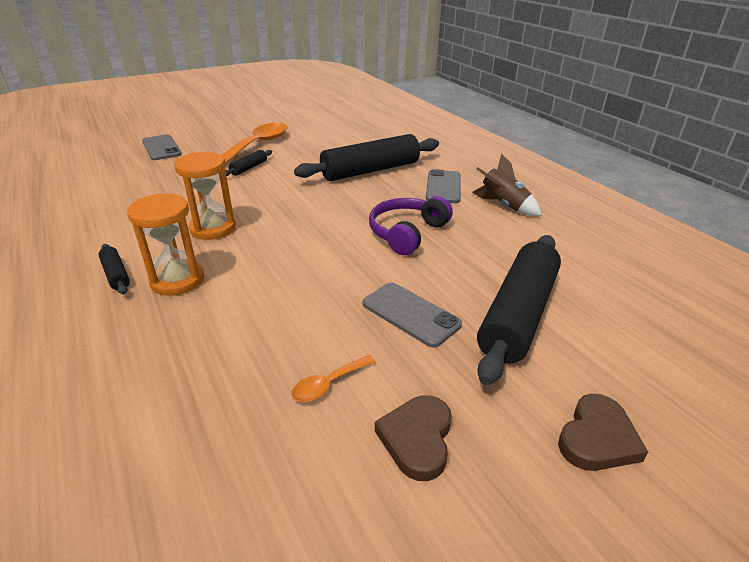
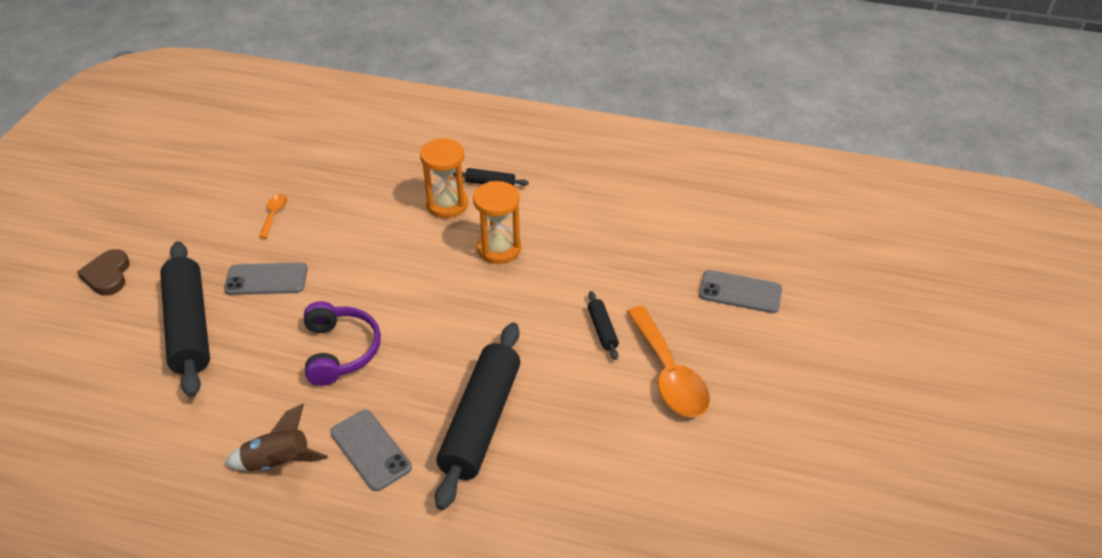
camera: 135 degrees right, 10 degrees up
brown heart [375,395,452,481] -> none

